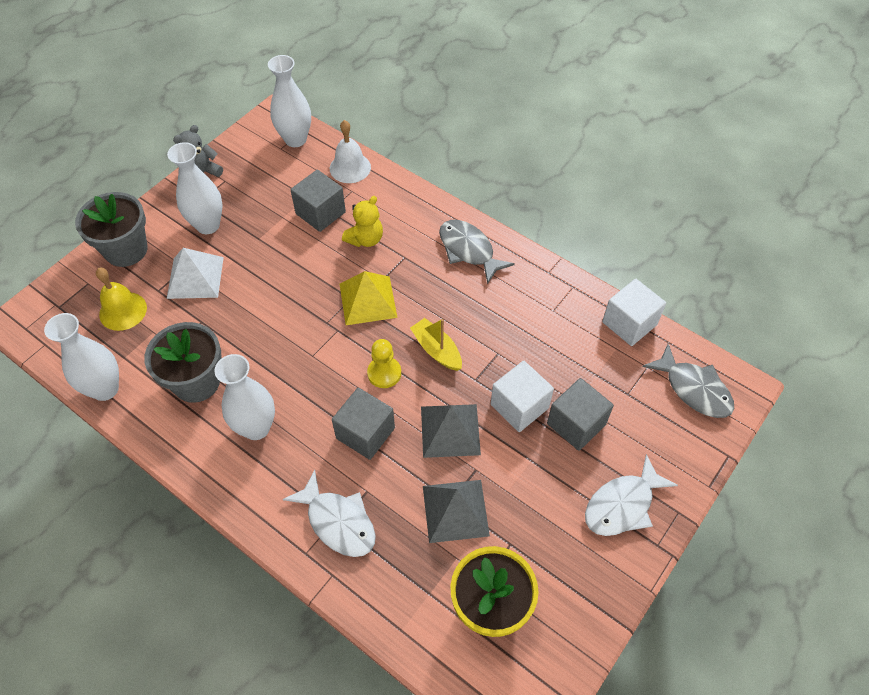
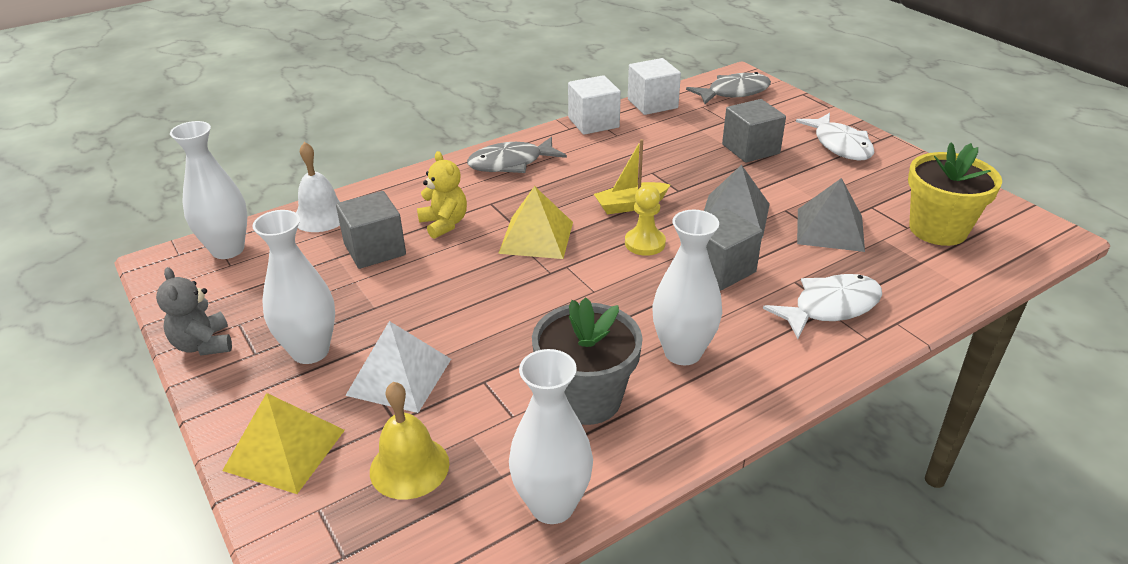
camera: 70 degrees left, 20 degrees down
grey flower pot [75,192,147,267] -> yellow pyramid [222,393,345,494]
white cube [491,361,554,432] -> white cube moved to [568,75,621,135]

